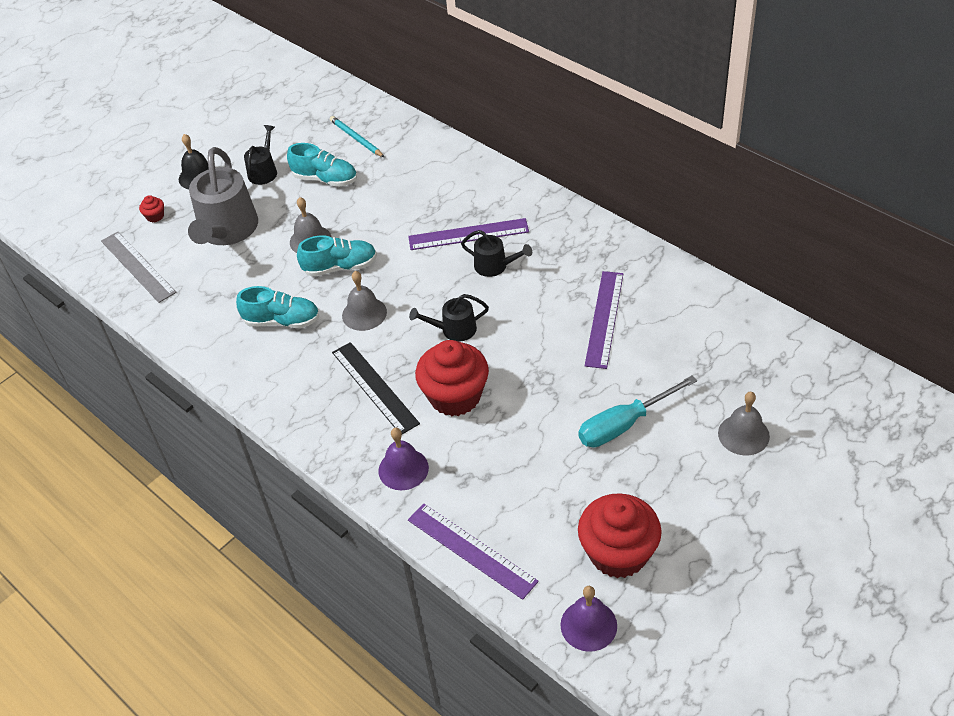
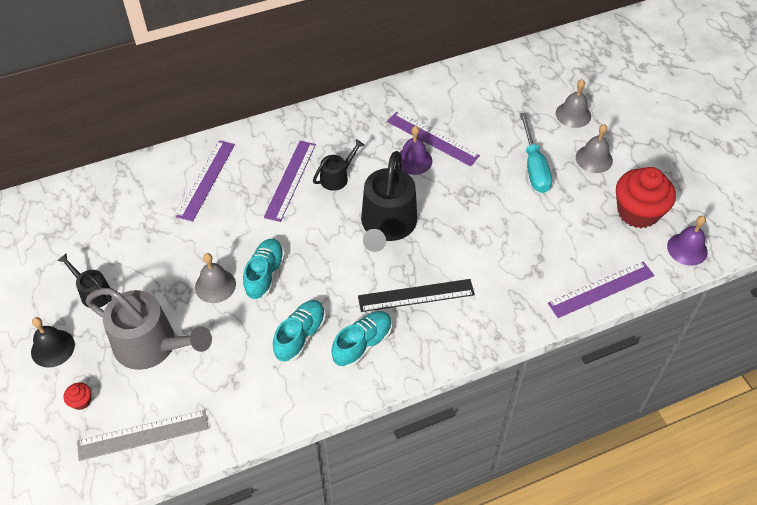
camera: 70 degrees left, 5 degrees up
turquoise shoe [287,143,357,187] -> turquoise shoe moved to [331,311,392,368]
turquoise pencil [330,116,384,157] -> none
grey bell [342,271,387,331] -> grey bell moved to [576,124,613,173]
purple bell [379,428,429,490] -> purple bell moved to [400,126,432,175]
black watering can [409,294,489,342] -> black watering can [361,151,417,252], size x1.96
red cupcake [415,340,489,416] -> none
none -> purple ruler [176,140,235,222]

